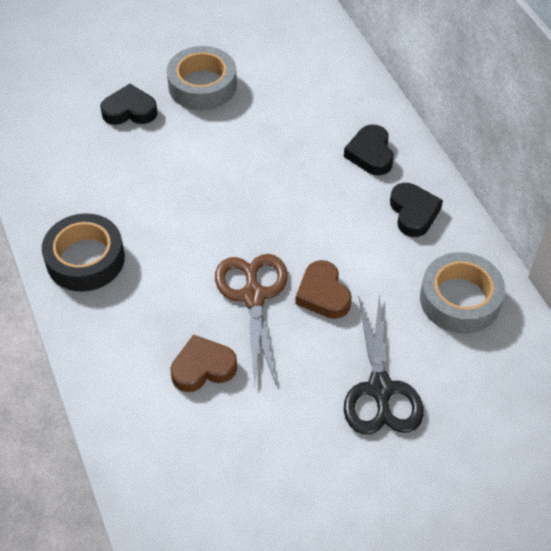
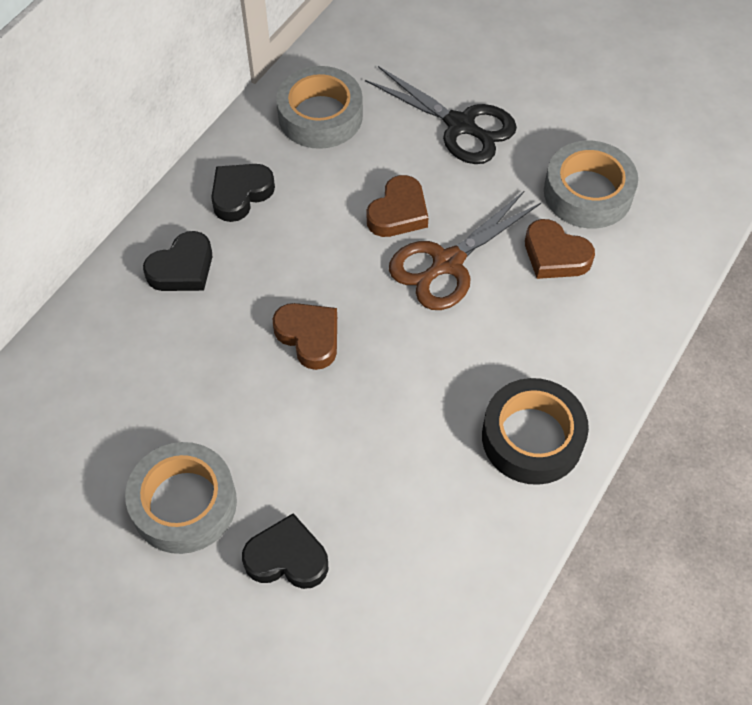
camera: 125 degrees left, 5 degrees up
black heart [100,84,158,125] -> black heart turned 135 degrees clockwise [242,513,329,589]
black scissors [344,293,424,435] -> black scissors turned 75 degrees clockwise [365,66,517,164]
none -> brown heart [273,303,337,370]
none -> grey tape [544,141,638,229]

